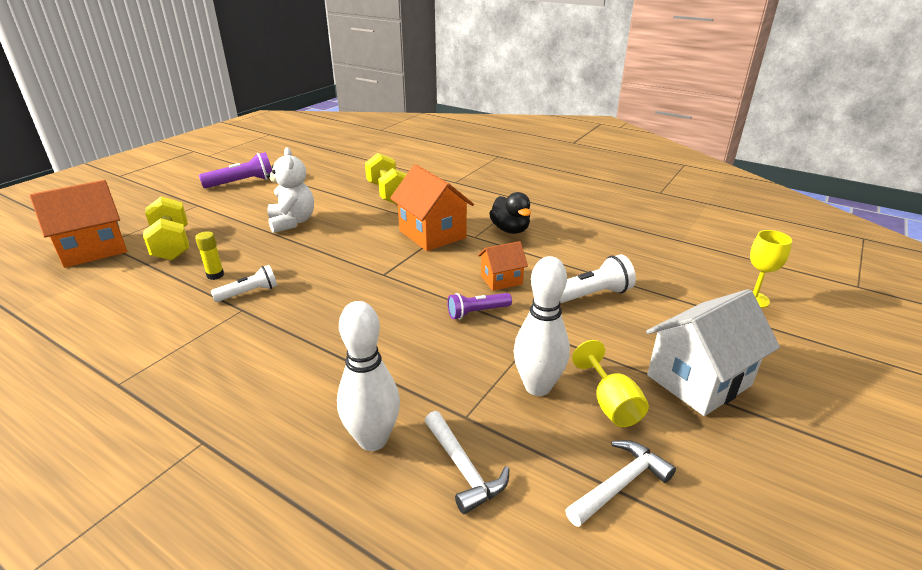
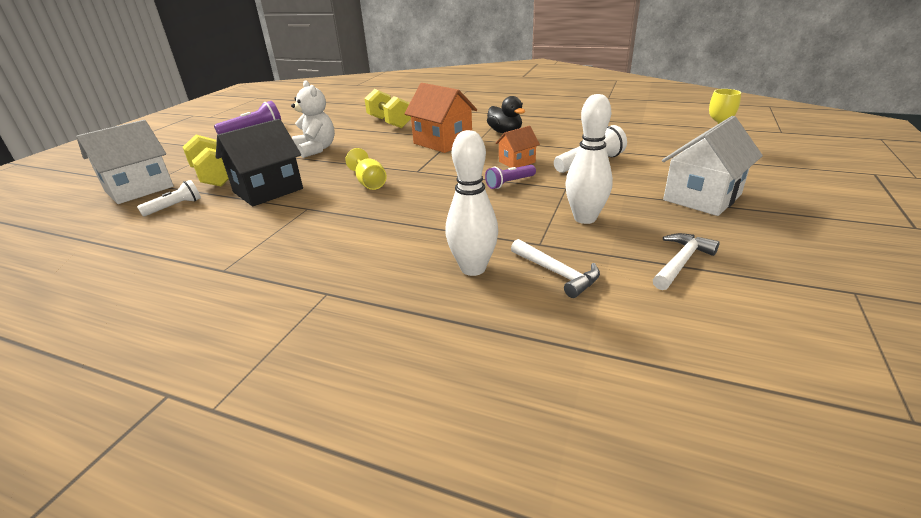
camera: 10 degrees left, 0 degrees up
orange house [30,180,127,268] -> white house [76,120,174,204]
yellow glue stick [195,231,224,280] -> black house [216,119,303,206]
white flashlight [211,265,277,302] -> white flashlight moved to [137,180,201,216]
yellow goblet [572,340,649,427] -> yellow goblet moved to [345,148,387,190]

